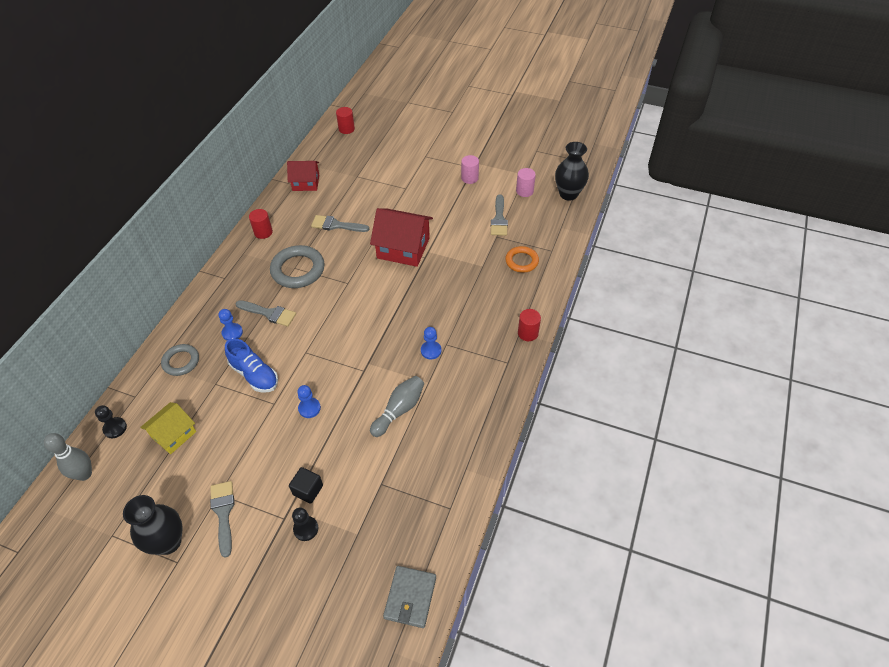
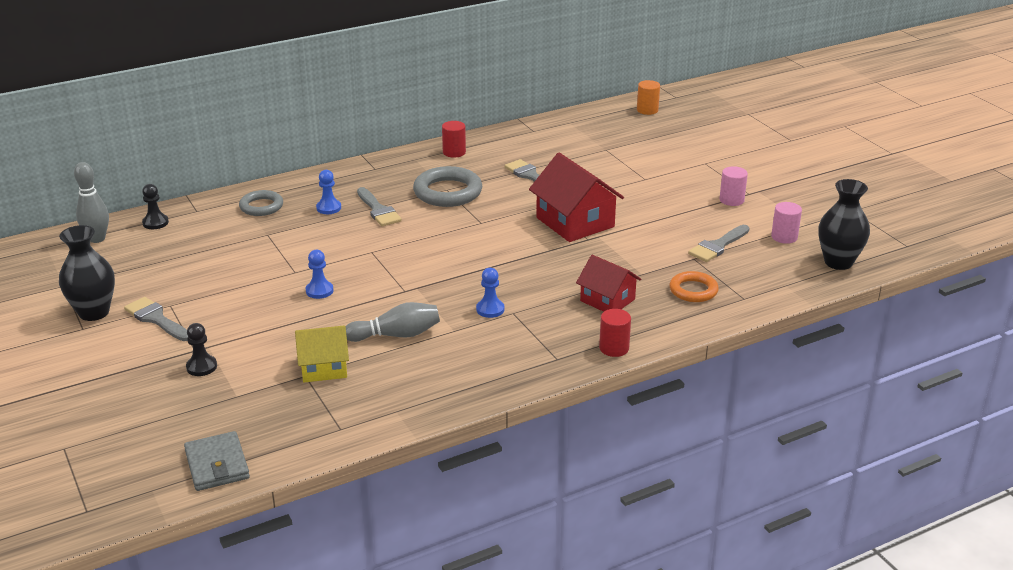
camera: 40 degrees right, 20 degrees down
yellow house [140,402,196,454] -> yellow house moved to [295,325,349,382]
grey brush [210,481,235,557] -> grey brush turned 75 degrees counterclockwise [124,297,188,341]
blue shoe [225,338,278,392] -> none
red house [287,161,319,191] -> red house moved to [576,255,641,312]
black cube [289,467,323,504] -> none
red cylinder [336,107,355,134] -> orange cylinder [637,80,660,115]
grey wallet [383,566,436,628] -> grey wallet turned 75 degrees counterclockwise [184,431,250,491]

